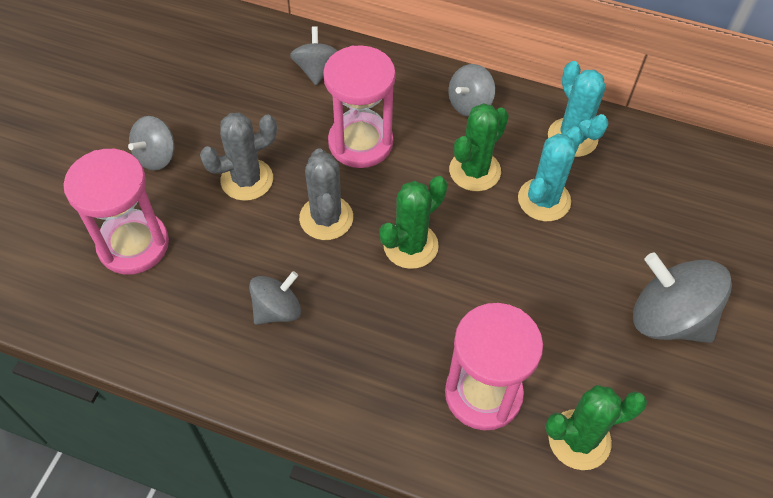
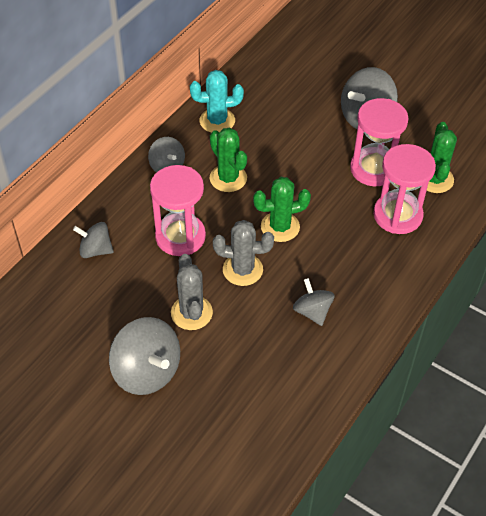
camera: 75 degrees left, 5 degrees down
pink hourglass [64,149,169,275] -> pink hourglass moved to [350,98,409,186]
grey spinning top [128,116,174,171] -> grey spinning top [109,317,180,395], size x1.69
green cactus [380,176,447,269] -> green cactus turned 75 degrees counterclockwise [253,177,311,242]
turquoise cactus [518,126,583,222] -> none

